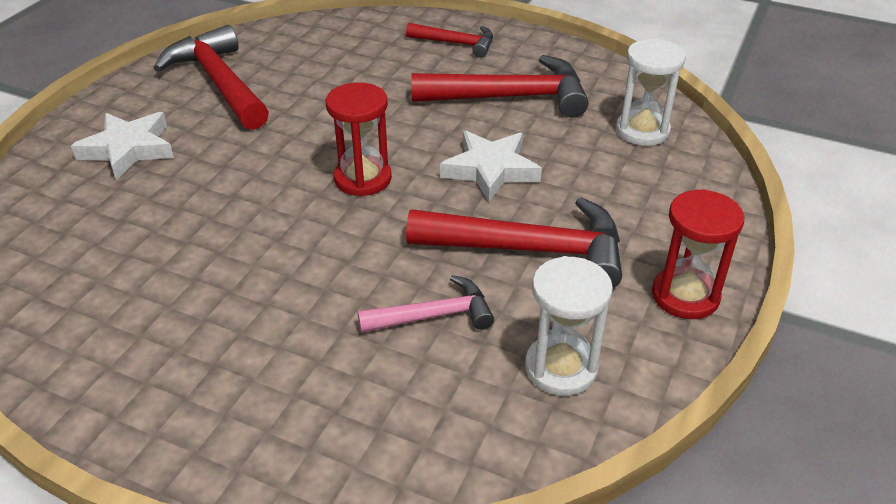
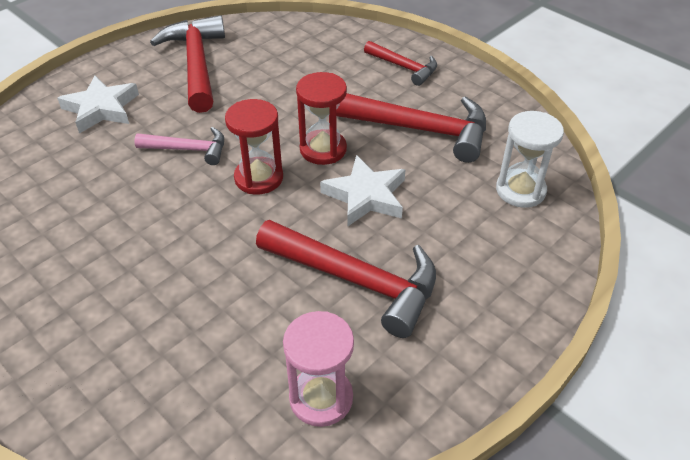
camera: 20 degrees right, 5 degrees up
pink hammer [358,275,494,333] -> pink hammer moved to [134,127,224,165]
white hourglass [525,256,613,396] -> pink hourglass [283,311,354,427]
red hourglass [652,189,744,319] -> red hourglass moved to [296,72,347,165]

